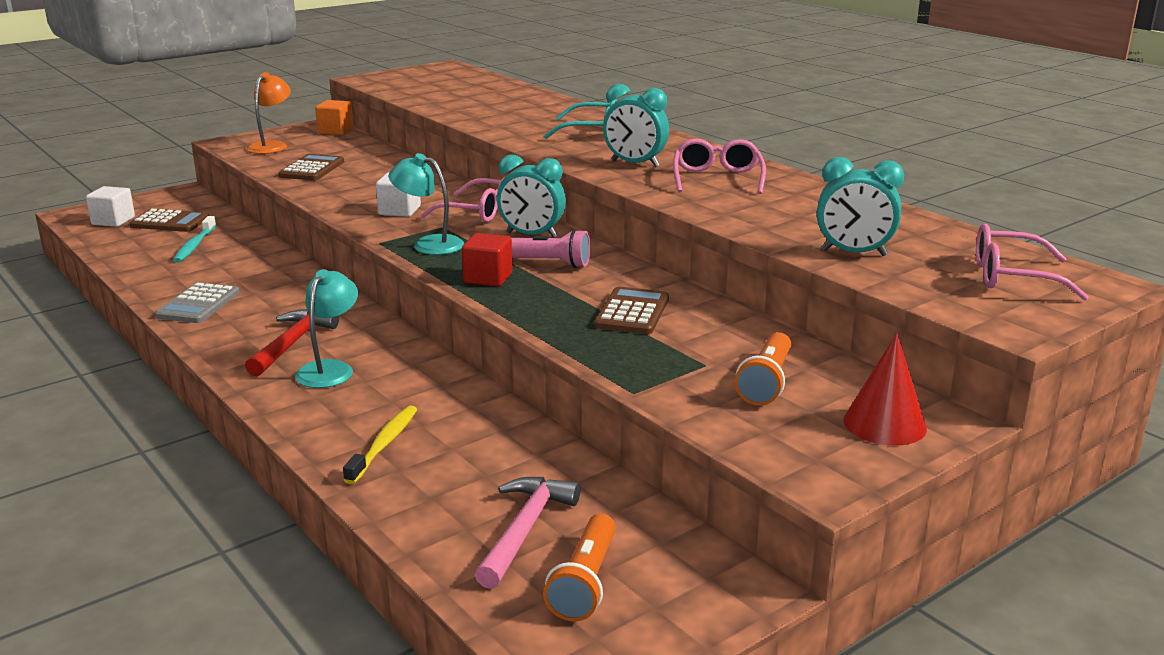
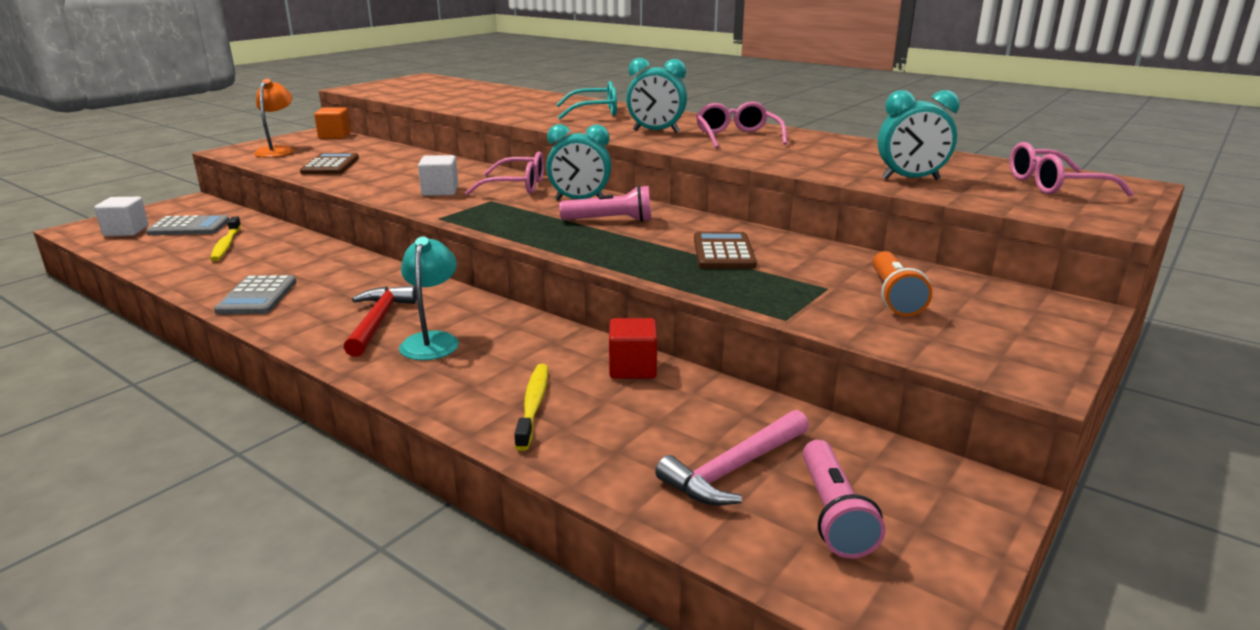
camera: 15 degrees left, 0 degrees up
brown calculator [129,209,209,232] -> grey calculator [146,215,230,235]
turquoise toothbrush [173,216,216,263] -> yellow toothbrush [210,216,241,261]
turquoise lamp [389,153,464,255] -> none
red cube [462,233,513,286] -> red cube moved to [609,318,657,379]
pink hammer [475,477,581,589] -> pink hammer turned 135 degrees counterclockwise [655,410,809,506]
orange flashlight [543,513,616,622] -> pink flashlight [803,440,885,559]
red cone [843,333,927,446] -> none

